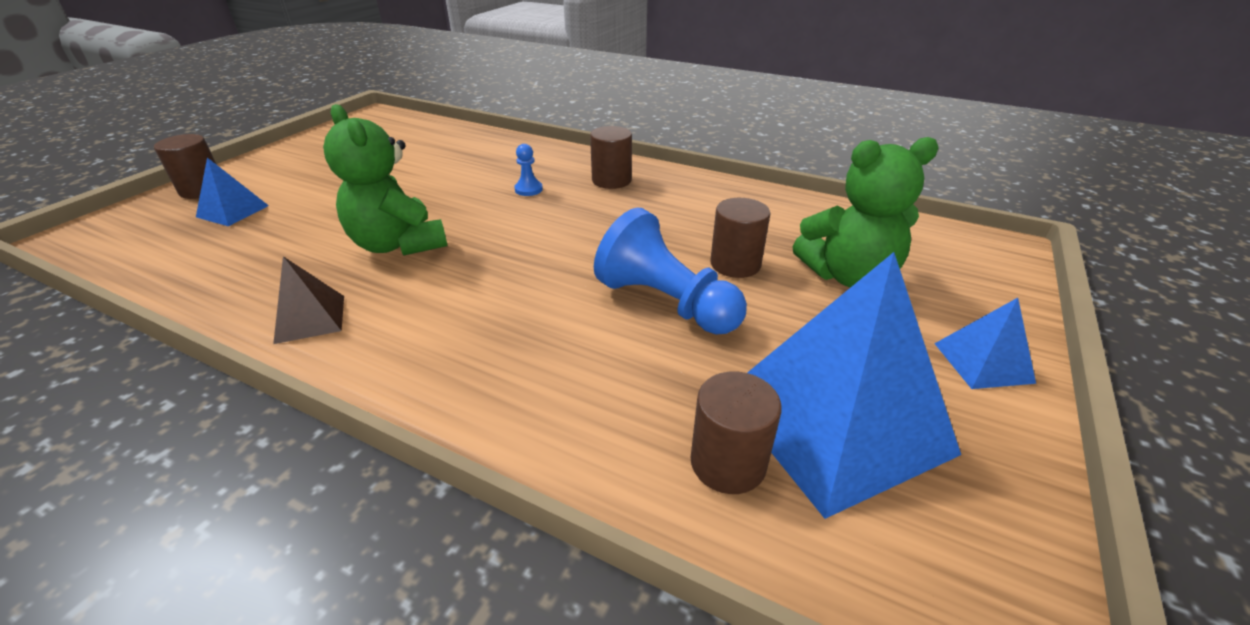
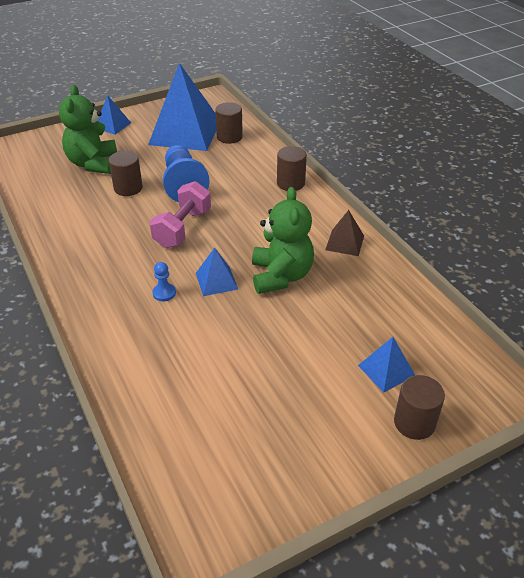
camera: 145 degrees left, 5 degrees up
brown cylinder [590,126,632,189] -> brown cylinder moved to [277,146,307,191]
green teddy bear [793,137,939,288] -> green teddy bear turned 120 degrees counterclockwise [59,85,117,174]
none -> pink dumbbell [150,181,211,248]
none -> blue pyramid [196,248,238,296]

